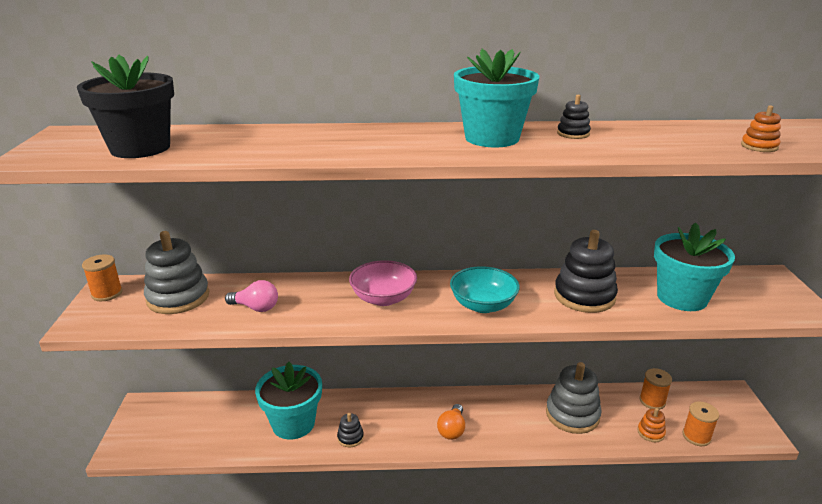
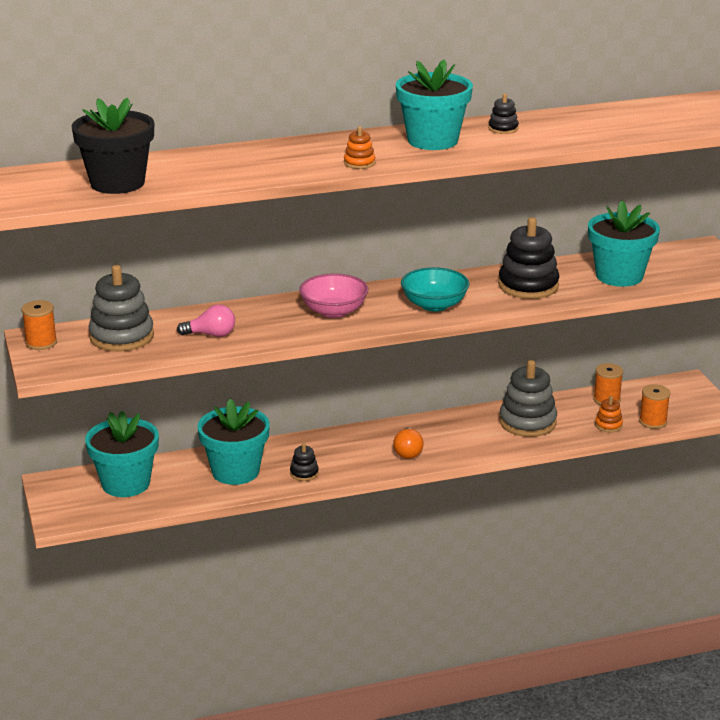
camera: 15 degrees left, 0 degrees up
orange stacking toy [741,105,781,152] -> orange stacking toy moved to [344,126,375,169]
none -> turquoise flower pot [85,411,159,497]

